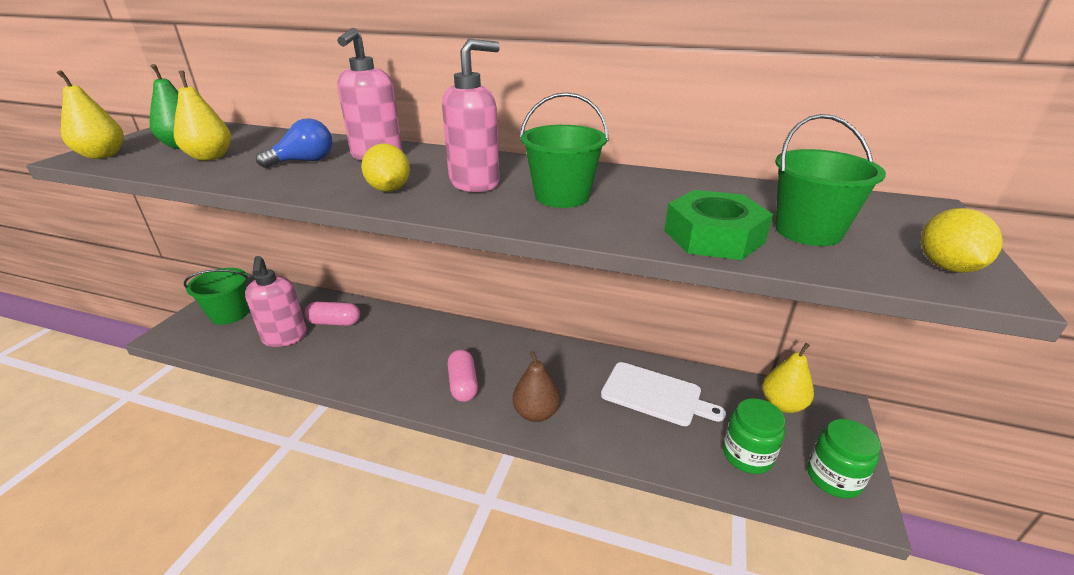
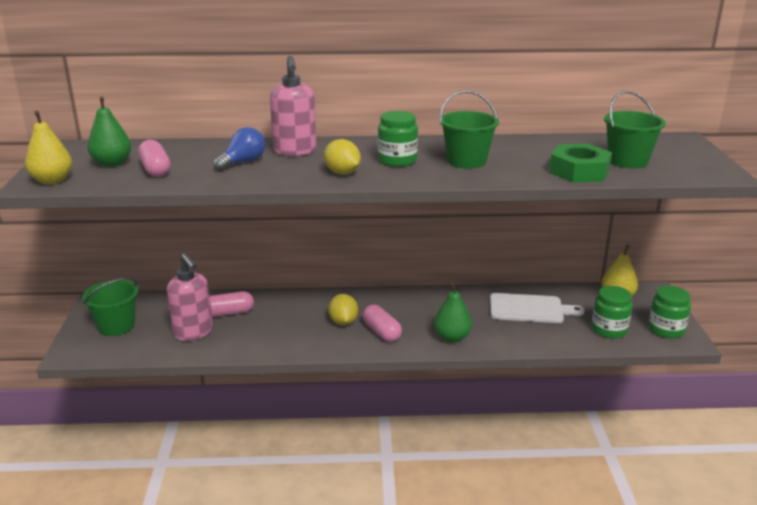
camera: 20 degrees left, 5 degrees down
yellow pear [174,71,231,161] -> pink capsule [138,140,170,177]
pink soap dispenser [442,39,500,192] -> green jar [378,111,418,167]
brown pear [513,351,560,422] -> green pear [434,282,472,343]
yellow lemon [921,208,1003,273] -> yellow lemon moved to [328,294,358,325]

